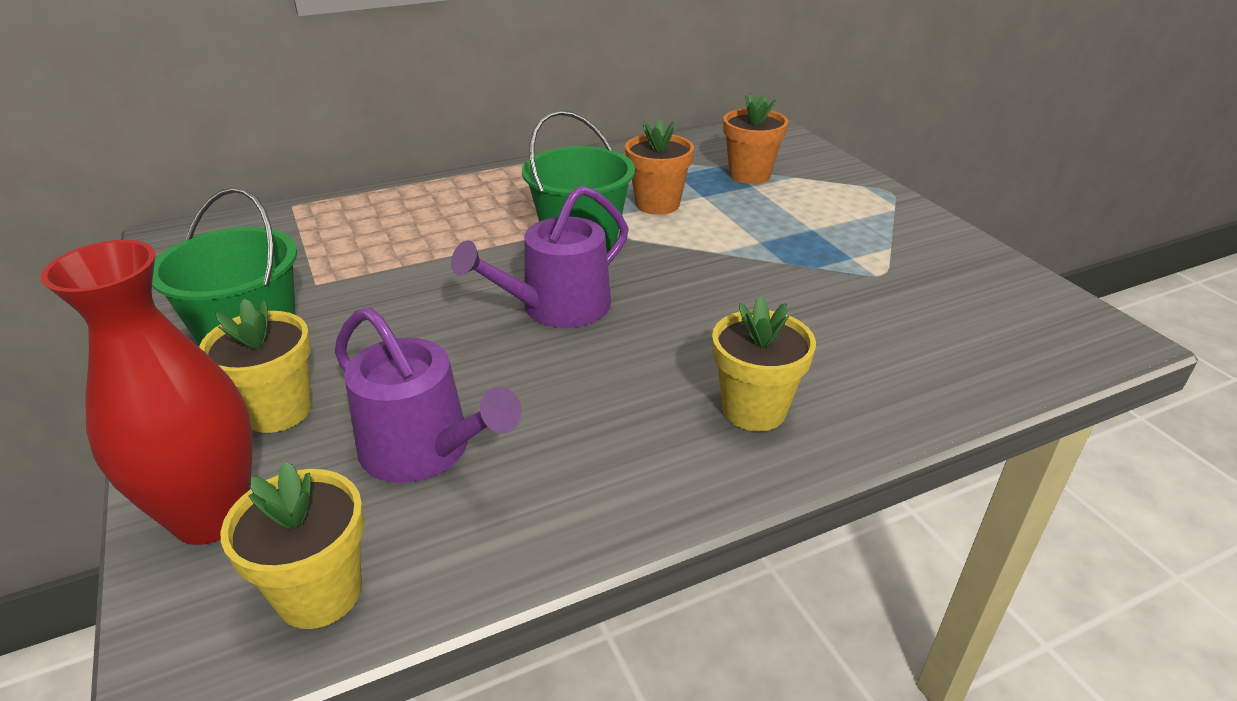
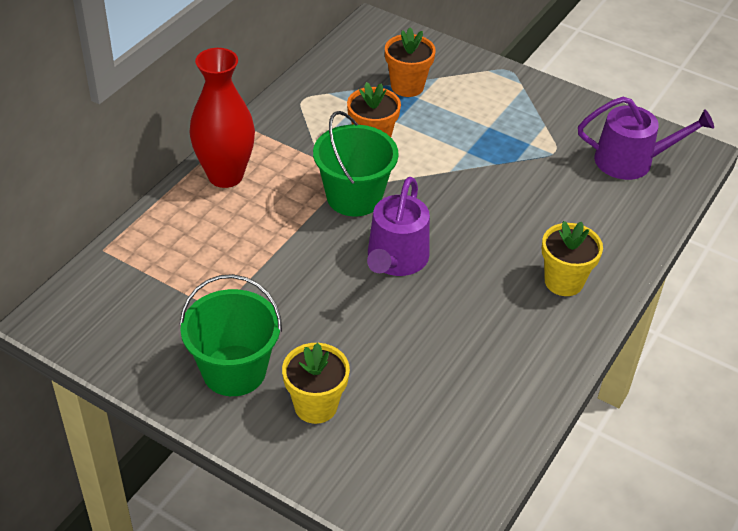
camera: 35 degrees left, 10 degrees up
red vase [41,240,253,545] -> red vase moved to [190,48,255,188]
yellow flower pot [220,461,365,629] -> none
purple watering can [335,307,522,483] -> purple watering can moved to [578,97,714,180]

